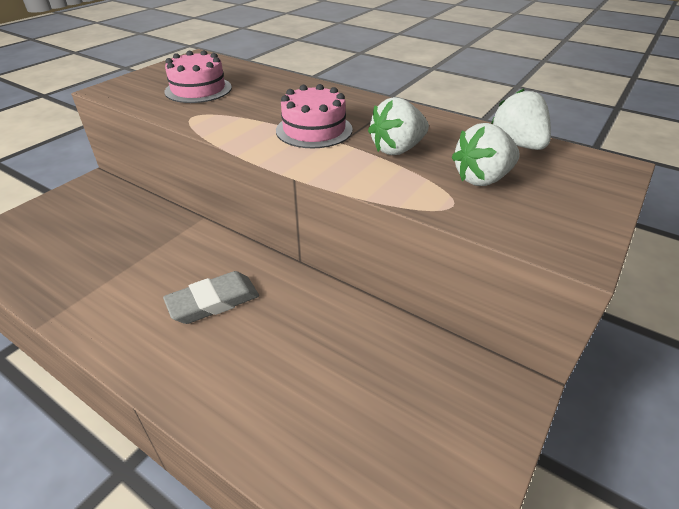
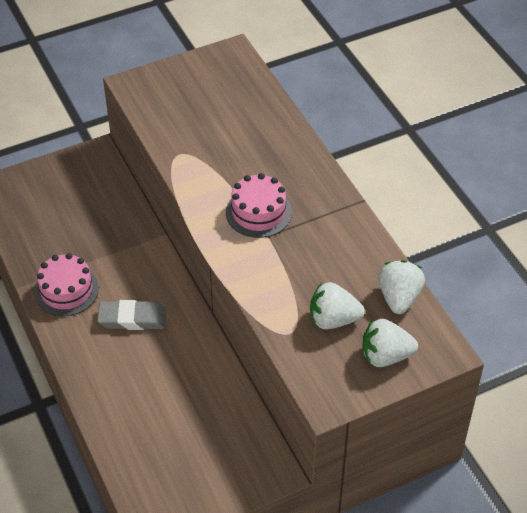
camera: 30 degrees right, 10 degrees up
pink cake [164,50,232,103] -> pink cake moved to [34,253,99,316]
white strawberry [368,97,429,155] -> white strawberry moved to [362,319,418,367]

